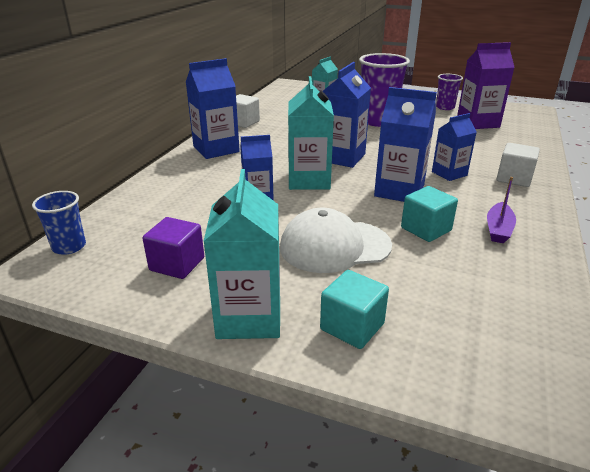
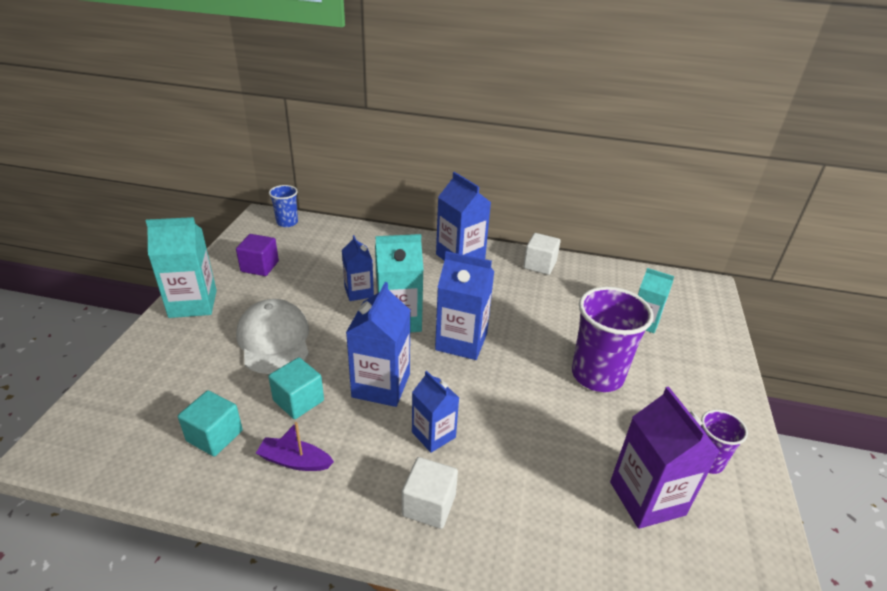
camera: 80 degrees right, 5 degrees up
turquoise cube [320,270,389,349] -> turquoise cube moved to [178,391,243,456]

